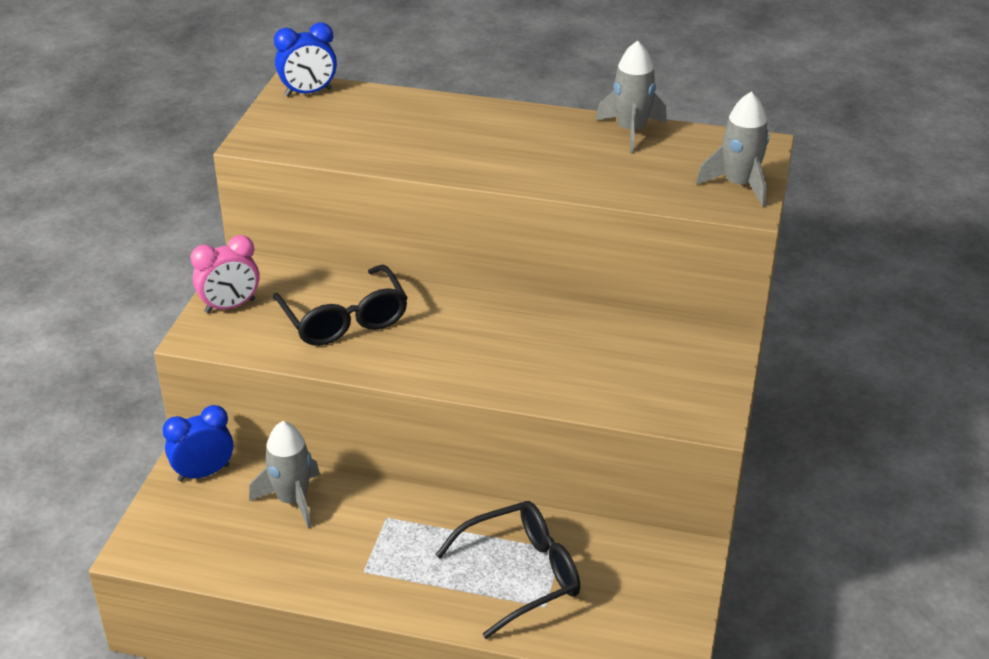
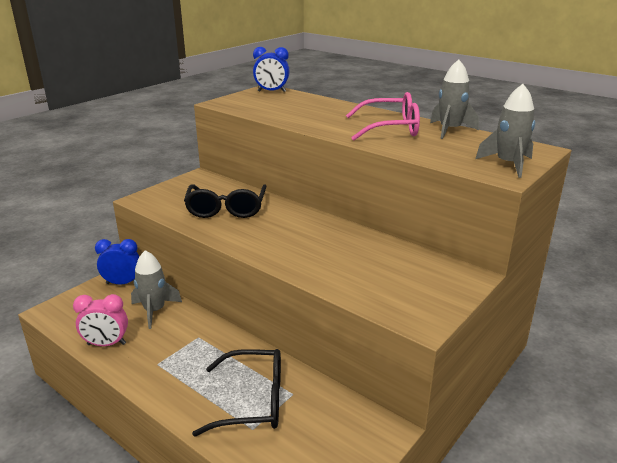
camera: 25 degrees right, 10 degrees down
pink clock [190,235,259,313] -> pink clock moved to [73,294,128,346]
none -> pink glasses [346,92,420,141]

